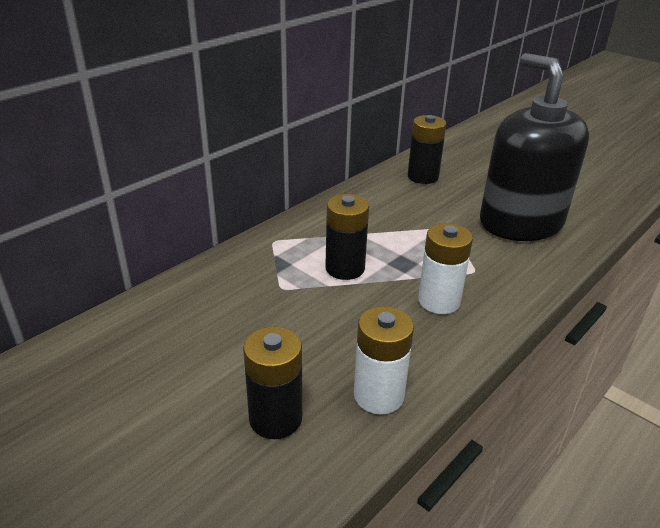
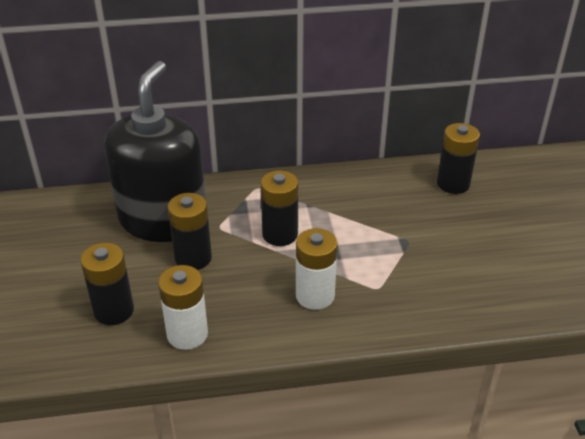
camera: 40 degrees right, 5 degrees up
black soap dispenser [480,53,589,241] -> black soap dispenser moved to [104,61,206,242]
none -> black battery [168,193,212,270]

